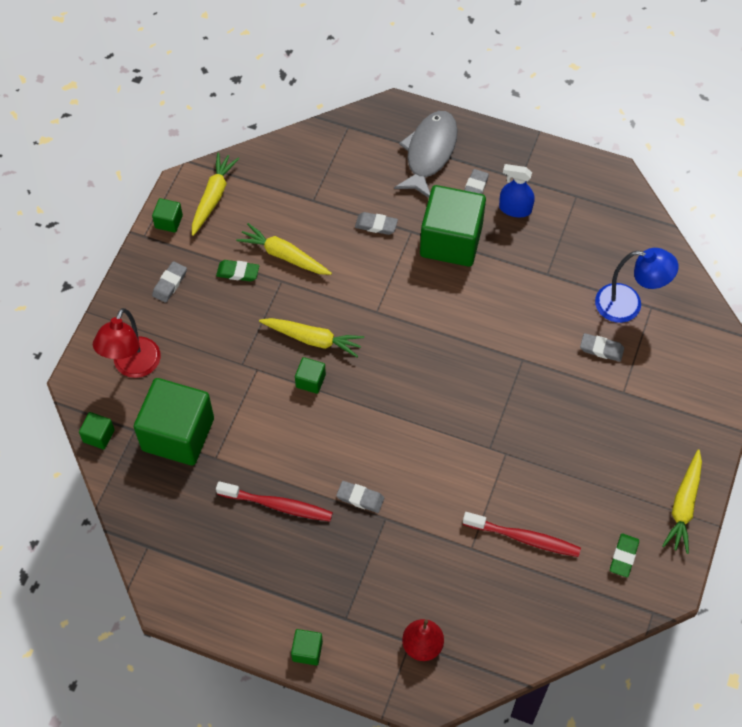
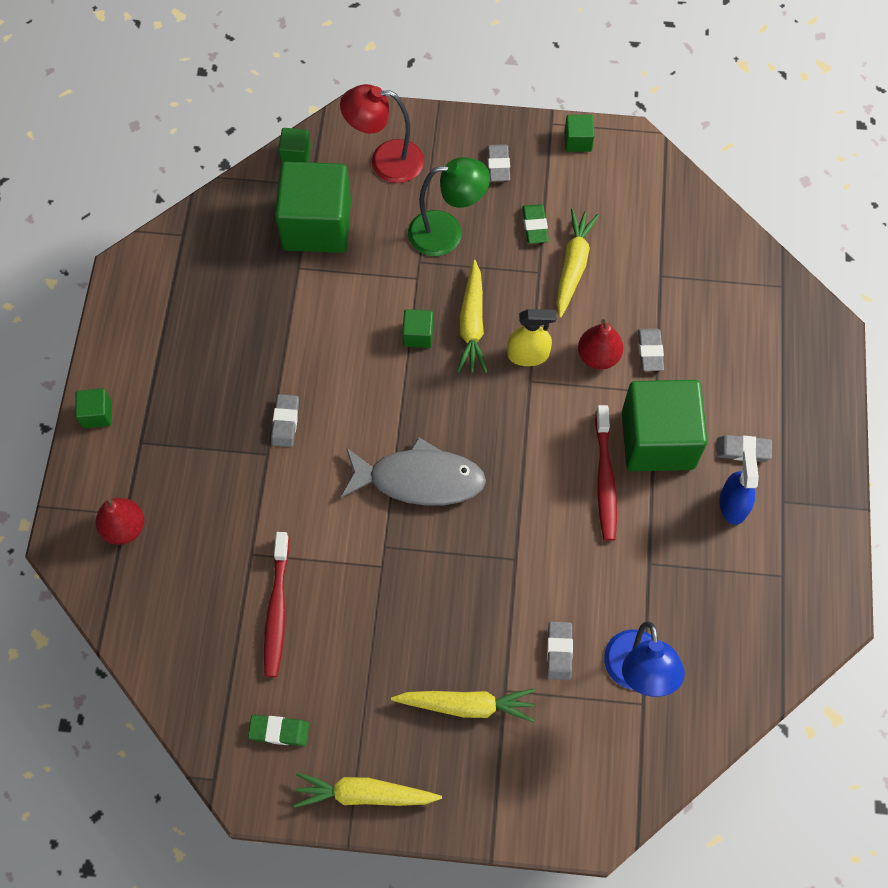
camera: 75 degrees right, 5 degrees up
grey eraser [152,261,187,303] -> grey eraser turned 75 degrees clockwise [487,144,510,181]
yellow carrot [192,152,239,236] -> yellow carrot moved to [391,689,535,722]
red toothbrush [216,481,333,521] -> red toothbrush moved to [595,405,617,541]
grey fish [394,111,458,198] -> grey fish moved to [341,437,486,506]
none -> green lamp [408,157,490,256]
none -> yellow spray bottle [507,309,556,366]
none -> red pear [578,319,623,370]

